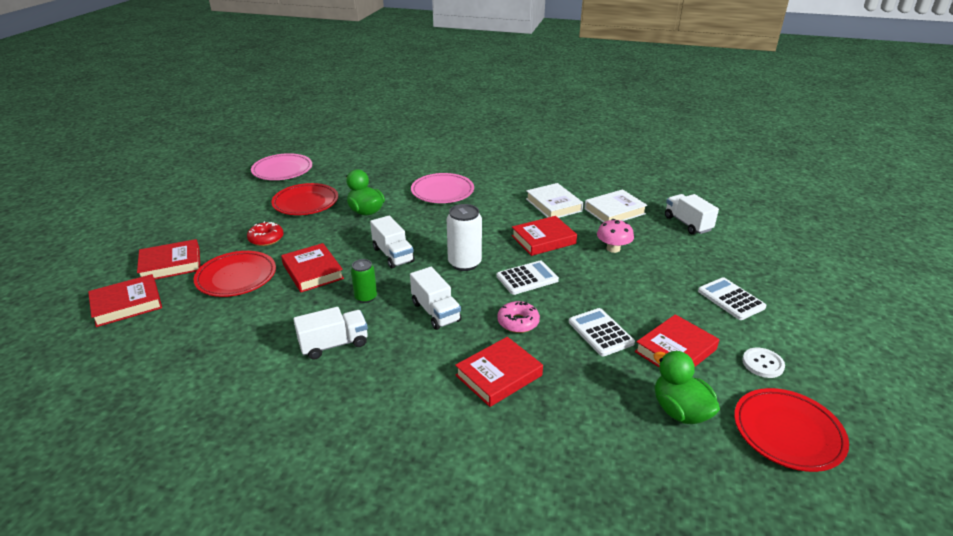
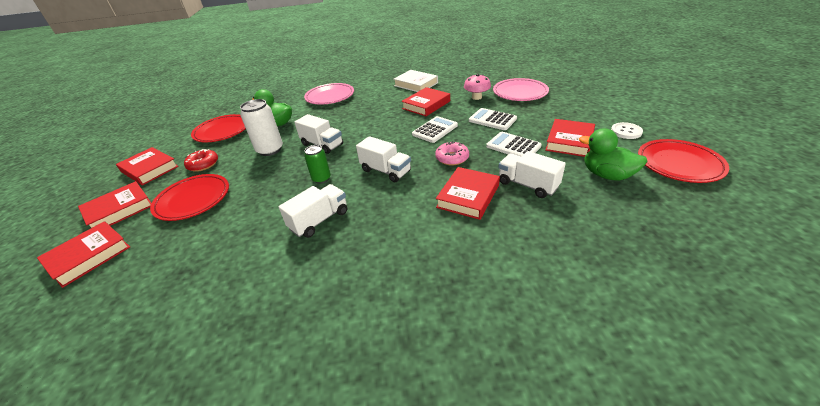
camera: 20 degrees left, 5 degrees up
pink plate [251,153,312,180] -> pink plate moved to [493,78,549,101]
red book [281,243,344,292] -> red book moved to [116,147,179,185]
white can [447,204,482,271] -> white can moved to [240,99,283,156]
white book [584,189,647,223] -> none
white truck [665,194,719,235] -> white truck moved to [498,151,566,198]
white calculator [698,277,766,320] -> white calculator moved to [469,108,517,130]

